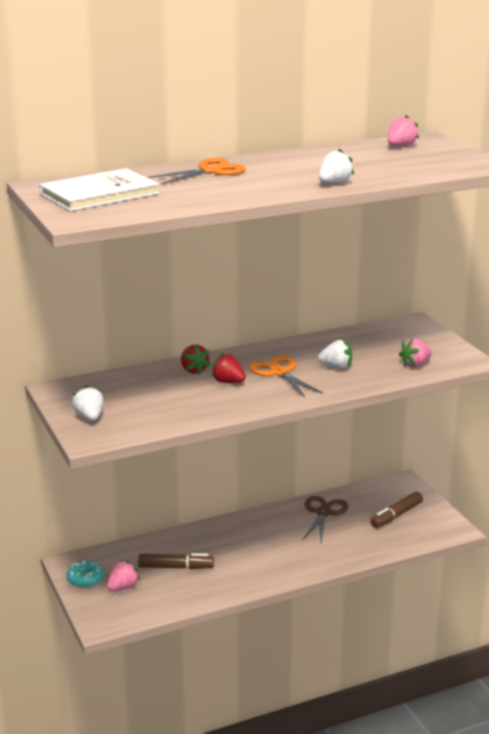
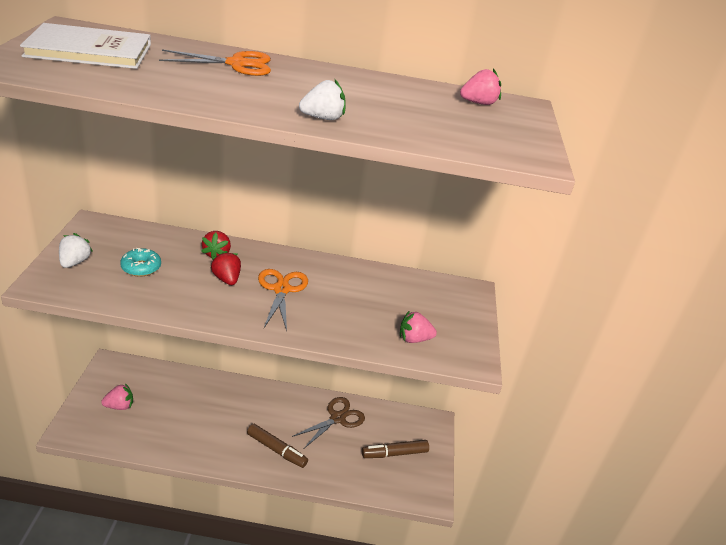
camera: 25 degrees right, 10 degrees up
turquoise donut [67,560,104,588] -> turquoise donut moved to [120,248,161,277]
brown marker [138,553,214,569] -> brown marker moved to [247,424,308,468]
white strawberry [318,340,352,369] -> none

